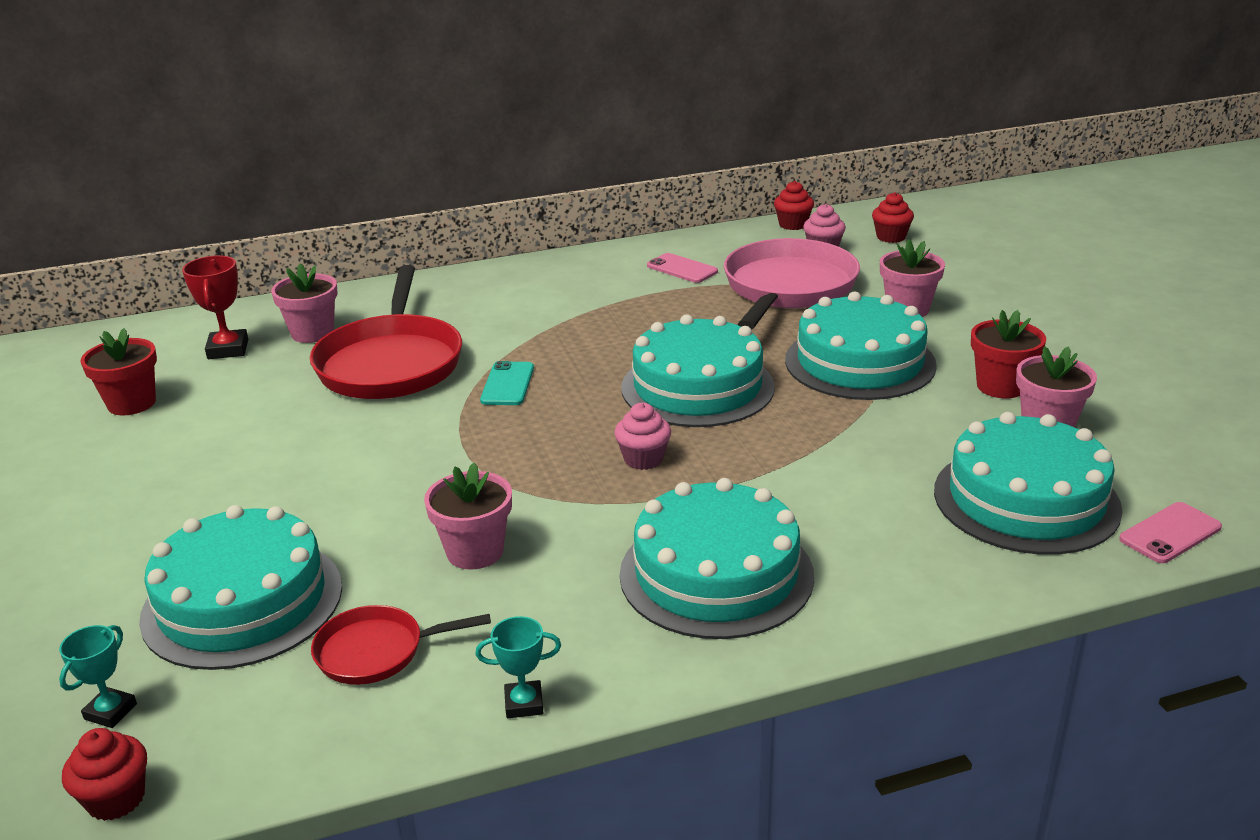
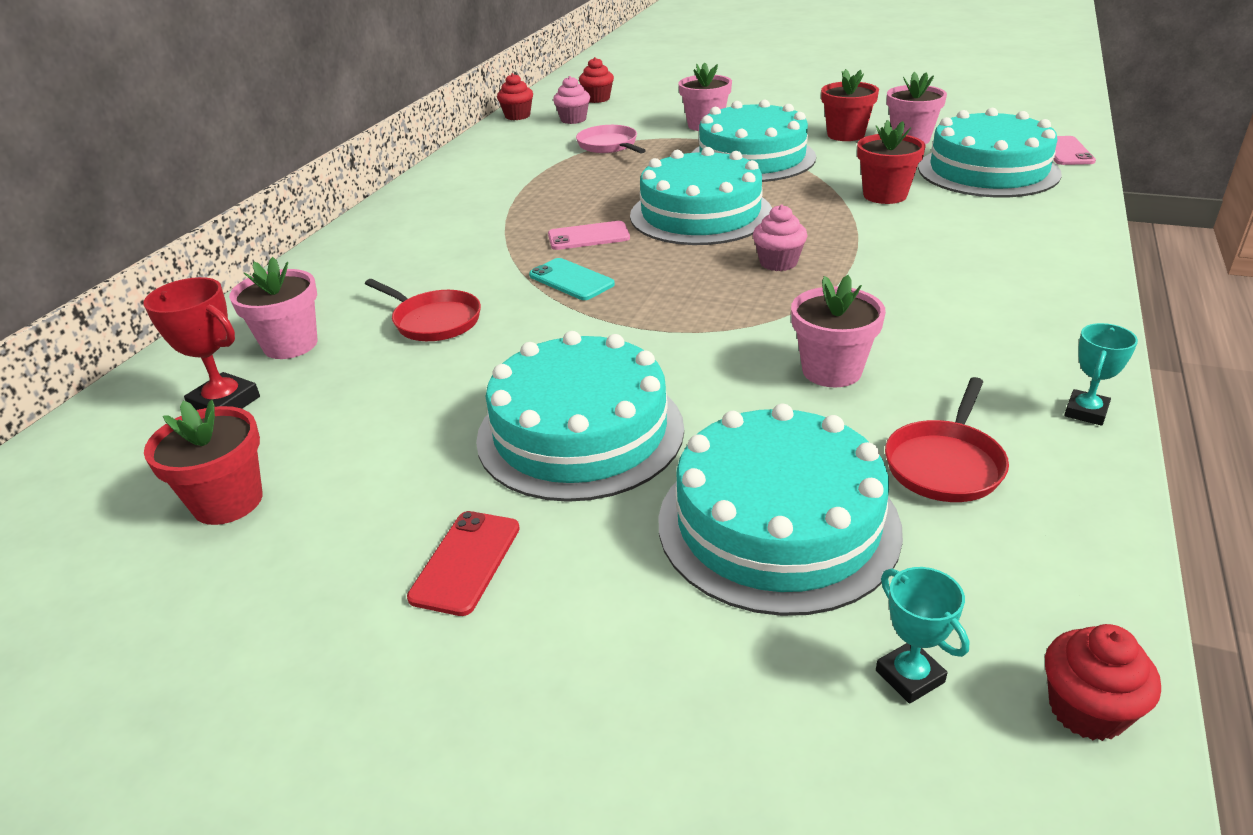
camera: 50 degrees left, 5 degrees up
red pan [310,265,462,399] -> red pan [365,279,481,341], size x0.50
turquoise cake [620,478,814,639] -> turquoise cake moved to [476,331,684,502]
pink phone [647,253,718,283] -> pink phone moved to [548,221,630,250]
pink pan [724,238,860,330] -> pink pan [576,125,646,154], size x0.50
none -> red phone [407,511,520,616]
none -> red flower pot [857,120,926,204]

